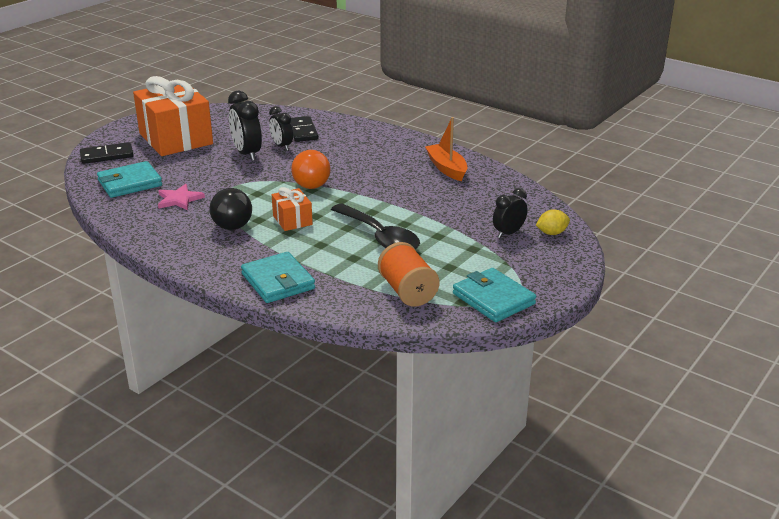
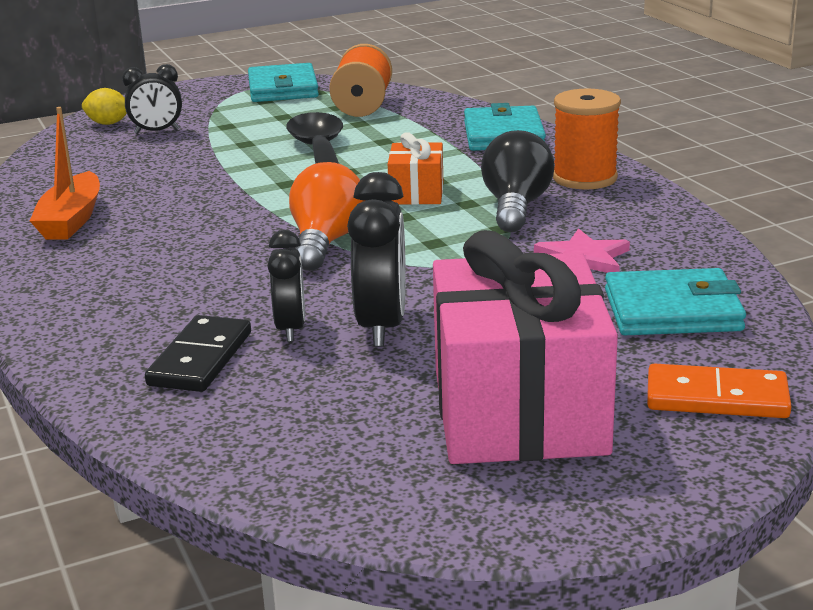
camera: 150 degrees left, 5 degrees down
black domino [80,142,134,164] -> orange domino [647,364,792,418]
orange gift [133,76,213,156] -> pink gift [433,230,618,464]
none -> orange spool [553,89,621,190]

